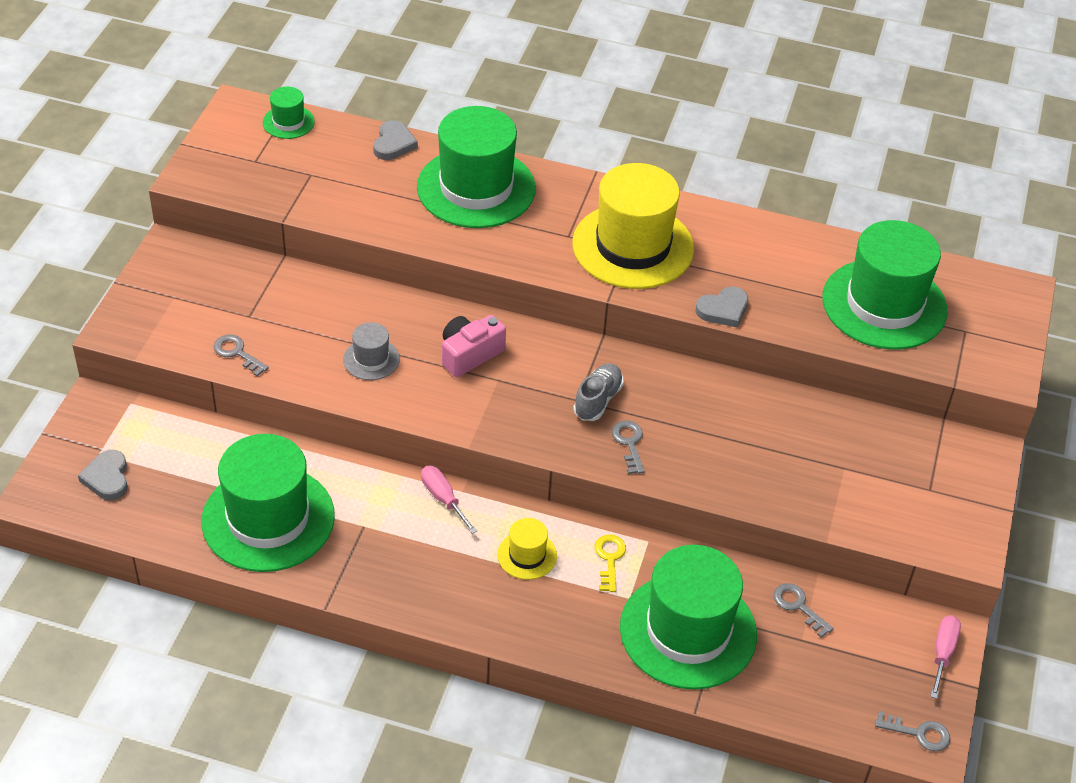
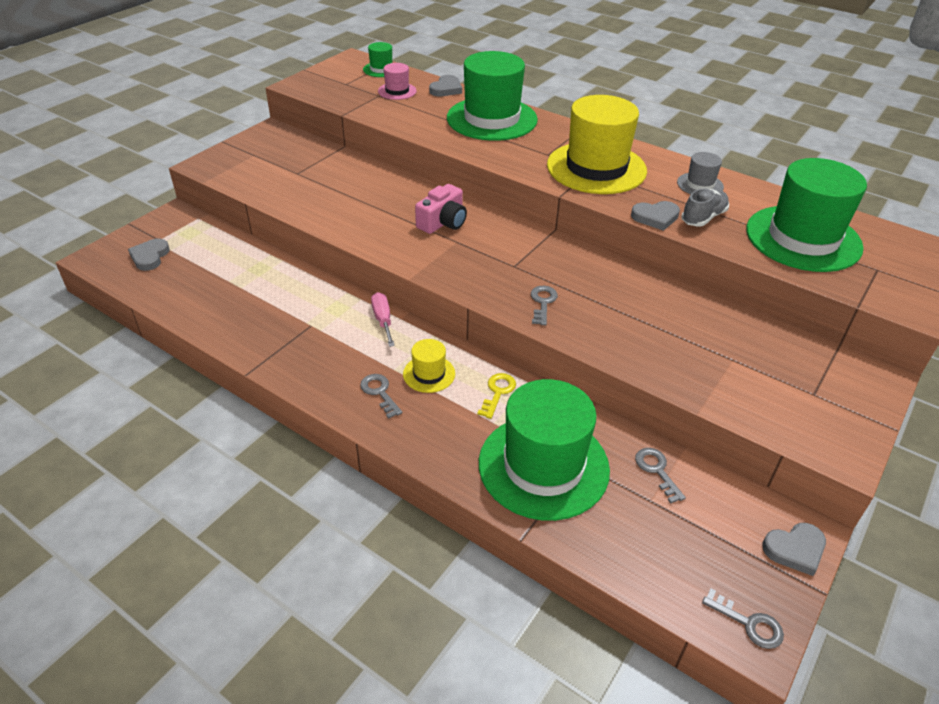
camera: 20 degrees right, 5 degrees down
green hat [201,434,335,572] -> none
grey key [214,334,269,376] -> grey key moved to [360,374,402,419]
grey hat [343,322,400,380] -> grey hat moved to [677,152,724,194]
pink camera [442,315,506,377] -> pink camera turned 150 degrees clockwise [415,184,467,234]
grey shoe [573,363,624,421] -> grey shoe moved to [681,188,729,227]
pink screwdriver [930,615,961,699] -> grey heart [762,523,826,576]
none -> pink hat [378,63,417,100]

